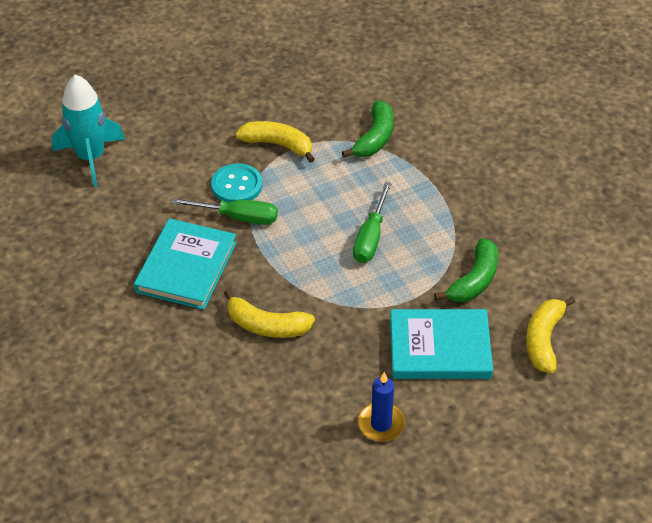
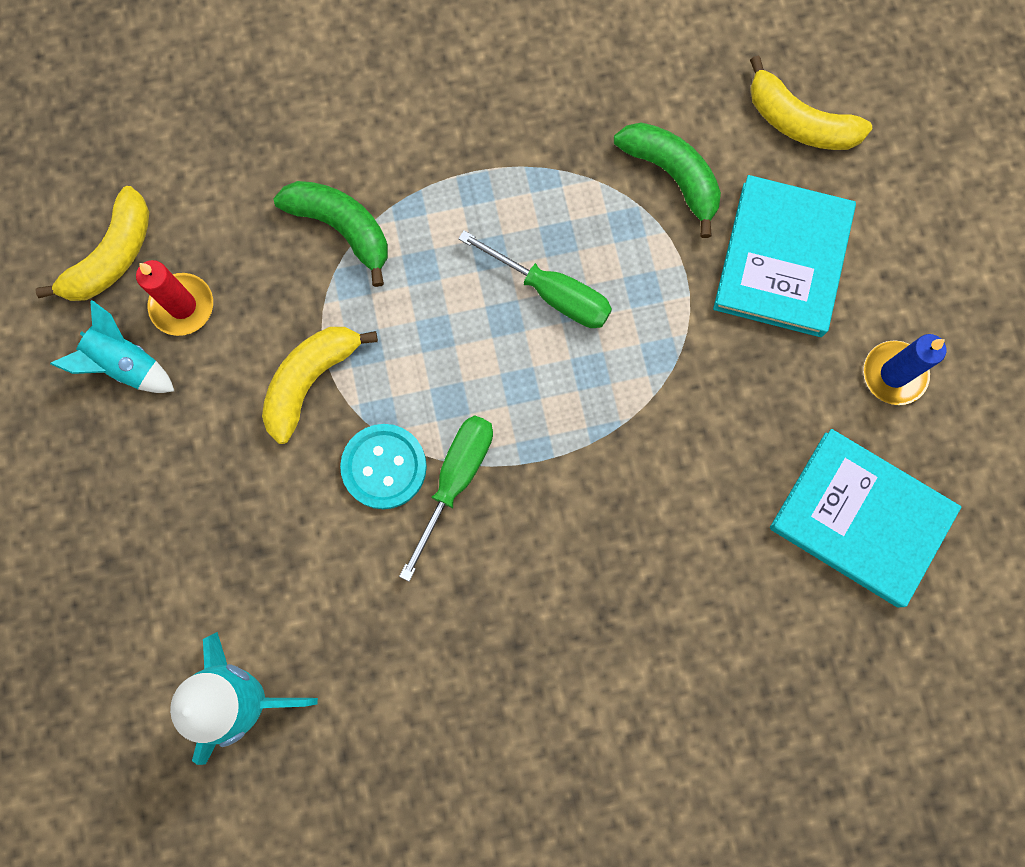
camera: 75 degrees left, 30 degrees up
turquoise book [134,218,237,310] -> turquoise book moved to [770,429,961,608]
yellow banana [224,289,315,338] -> yellow banana moved to [35,186,149,301]
none -> turquoise rocket [50,300,174,393]
none -> red candle [136,260,213,336]

